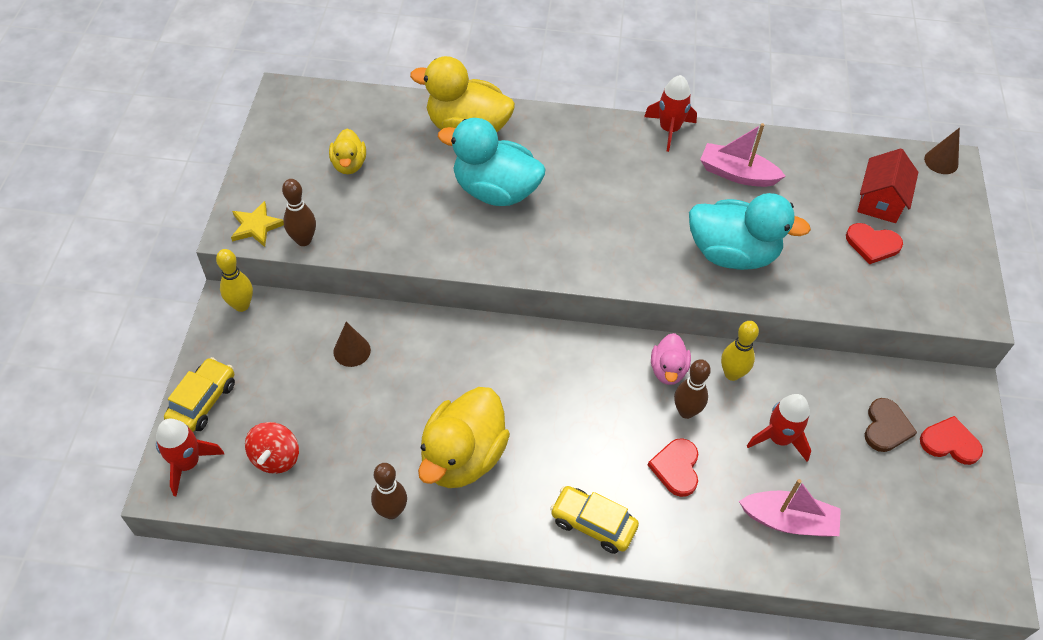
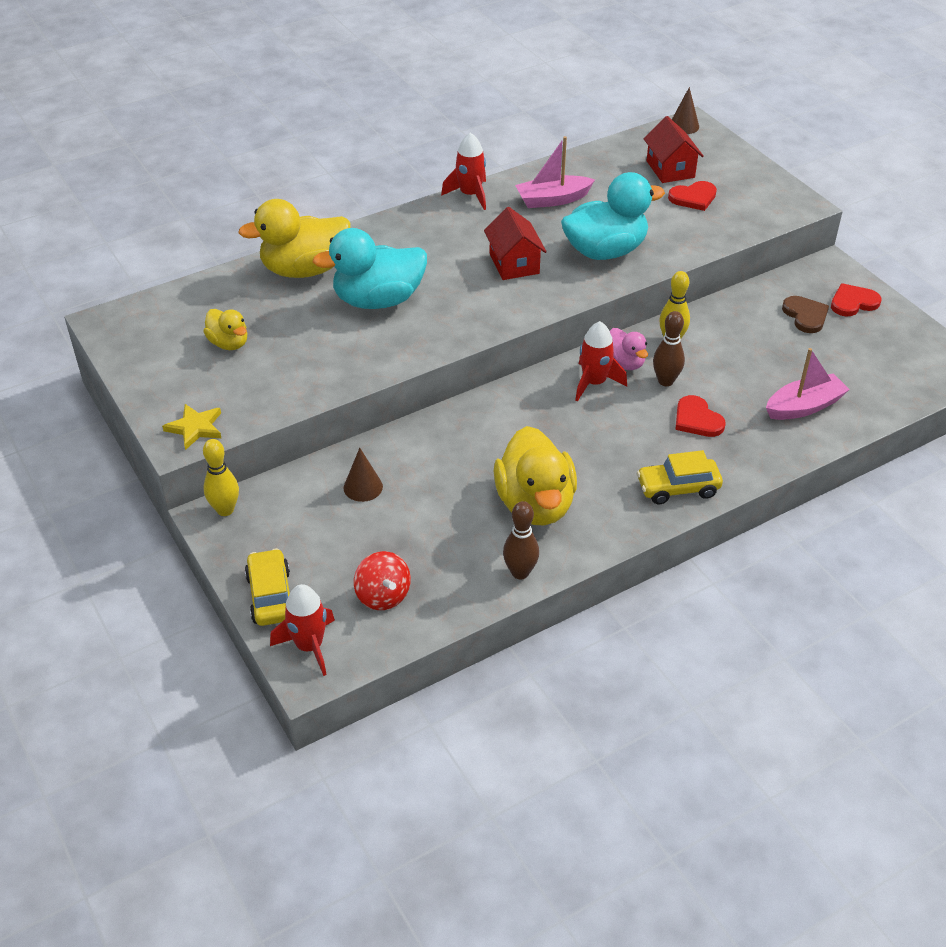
camera: 35 degrees left, 10 degrees down
brown bowling pin [282,179,316,246] -> none
red rocket [747,394,811,462] -> red rocket moved to [575,321,627,401]
none -> red house [484,207,547,280]

